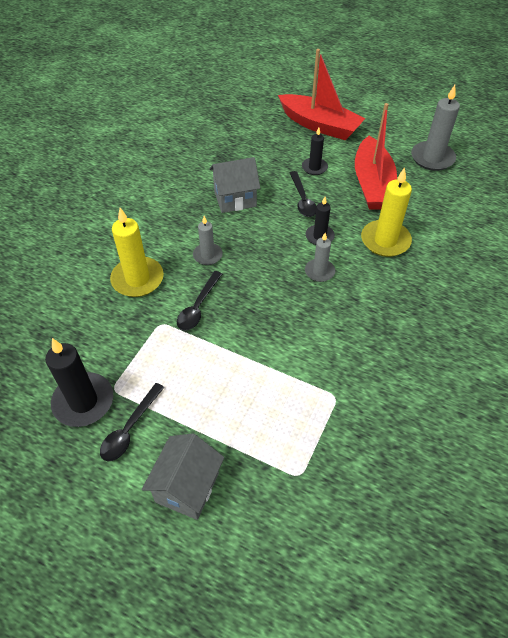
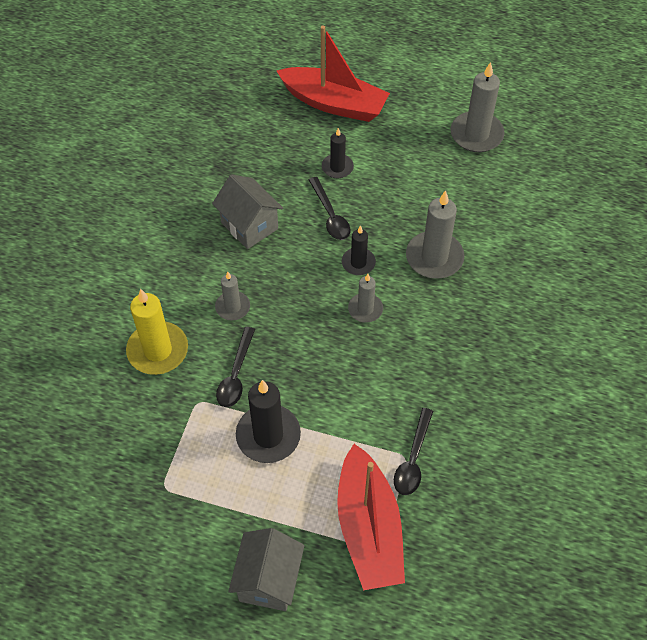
camera: 10 degrees left, 5 degrees up
black candle [45,338,113,427] -> black candle moved to [236,380,301,463]
black spoon [100,383,165,461] -> black spoon moved to [394,408,433,495]
grey house [209,157,260,213] -> grey house turned 75 degrees clockwise [212,174,283,249]
red boat [355,103,397,209] -> red boat moved to [337,444,405,590]
yellow candle [361,167,412,257] -> grey candle [406,190,464,279]

